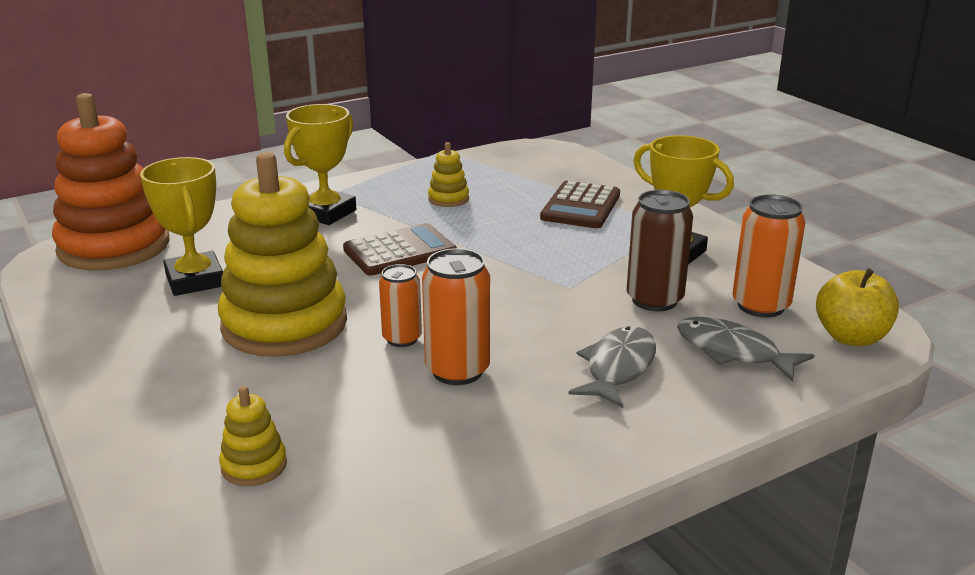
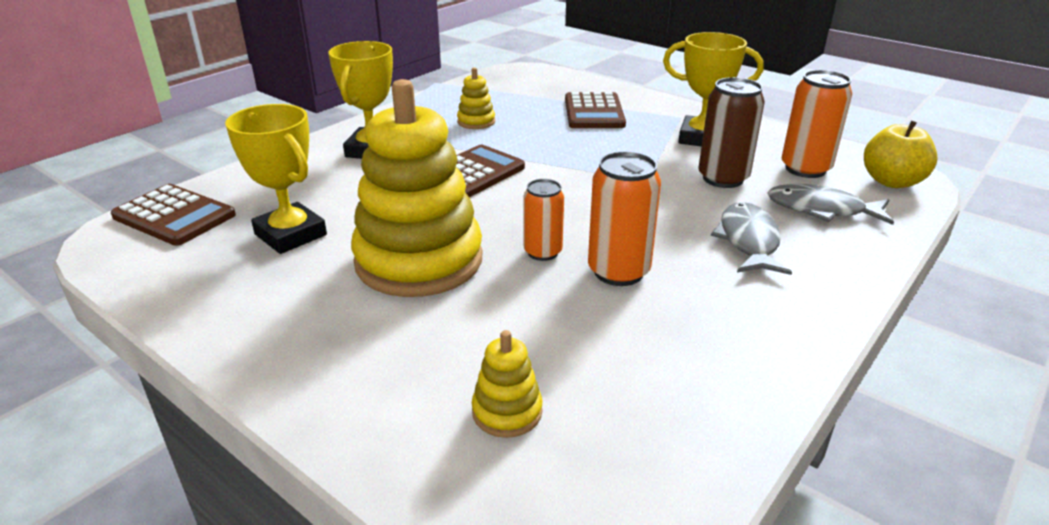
camera: 20 degrees left, 5 degrees up
orange stacking toy [52,93,169,270] -> brown calculator [111,184,236,246]

